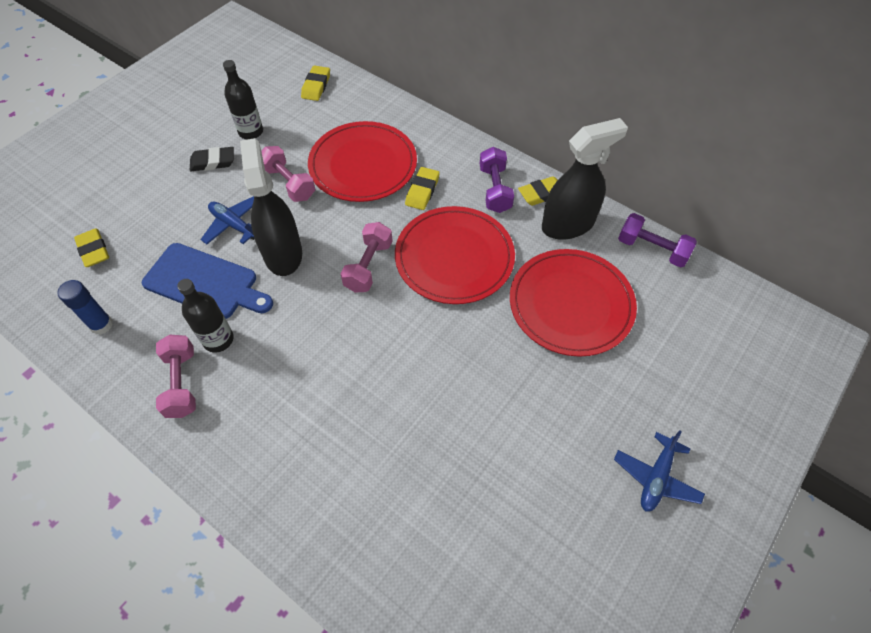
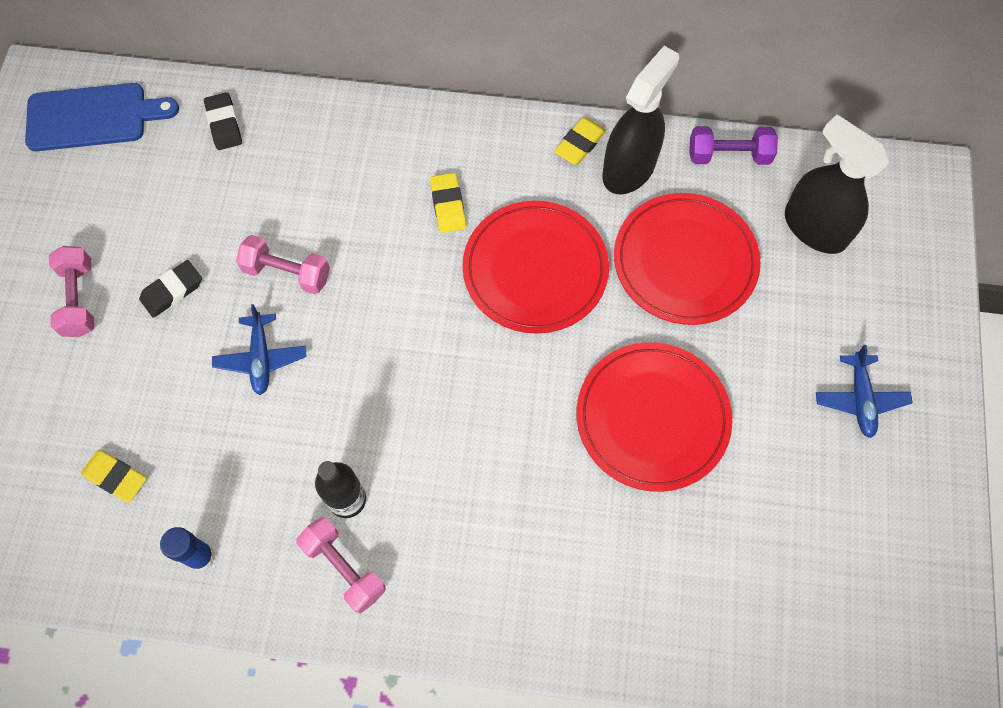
camera: 30 degrees left, 10 degrees up
blue cutting board [142,243,273,319] -> blue cutting board moved to [25,83,179,151]
blue plane [200,196,254,244] -> blue plane turned 105 degrees counterclockwise [212,304,306,395]
black bottle [223,60,263,139] -> none
black spray bottle [240,138,302,276] -> black spray bottle moved to [785,115,889,254]
yellow eraser [301,66,330,101] -> black eraser [204,92,242,150]
red plate [308,121,417,202] -> red plate moved to [576,342,733,492]
pink dumbbell [341,222,393,293] -> pink dumbbell moved to [49,246,94,337]
purple dumbbell [480,147,514,213] -> none

